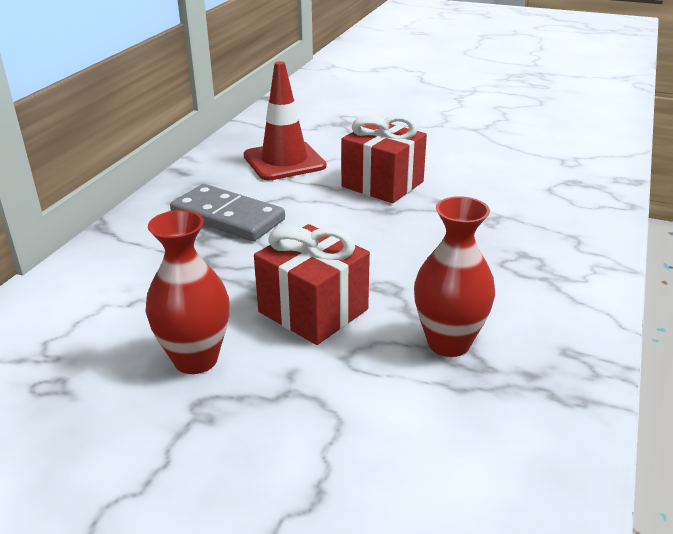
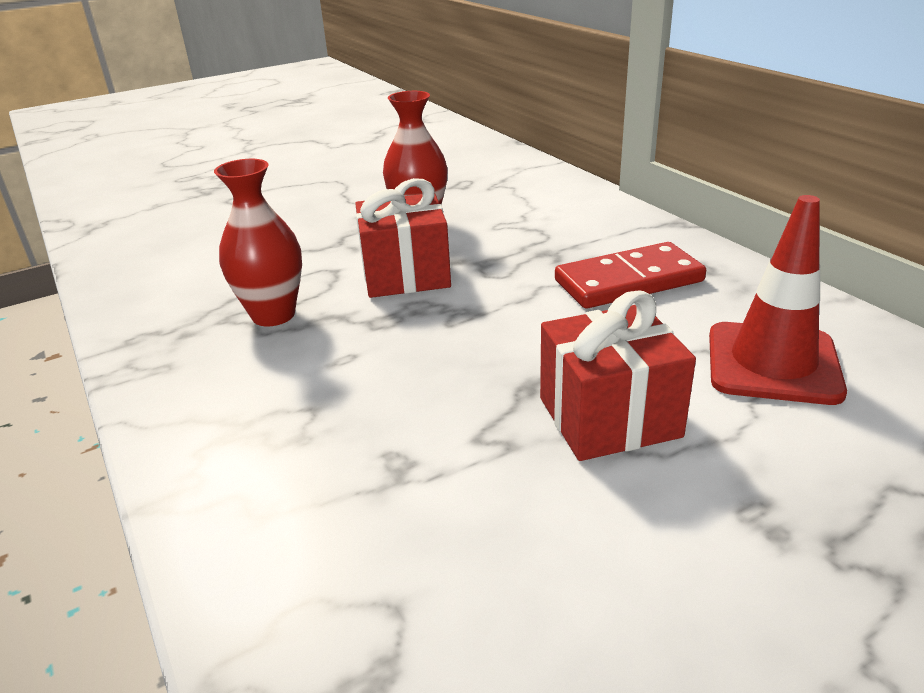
camera: 130 degrees right, 0 degrees up
grey domino [170,184,285,241] -> red domino [555,242,706,309]

